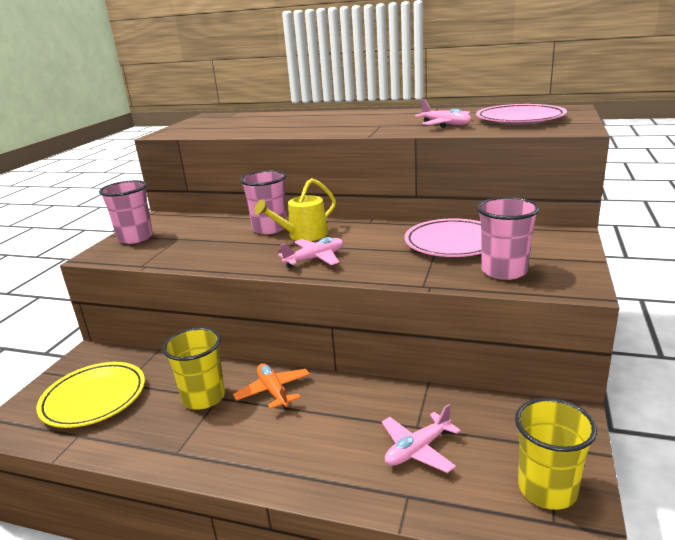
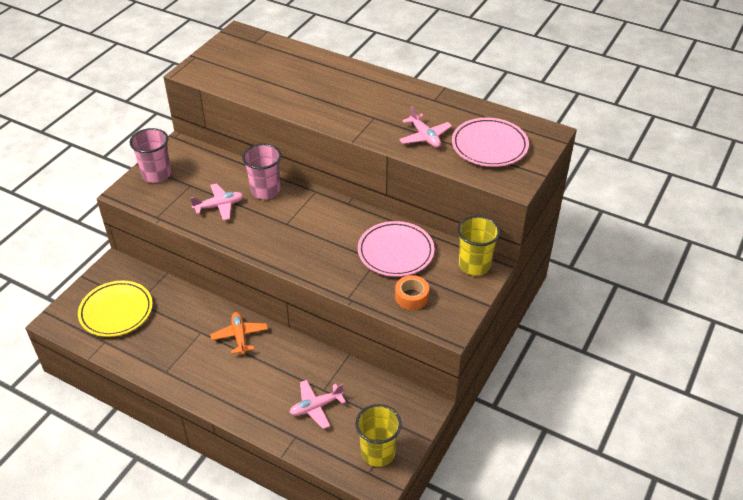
camera: 10 degrees right, 20 degrees up
yellow cup [163,327,225,410] -> yellow cup moved to [458,216,500,276]
yellow watering can [254,178,336,241] -> none
pink plane [278,237,343,268] -> pink plane moved to [190,183,244,221]
pink cup [477,197,540,280] -> orange tape [395,275,429,310]

